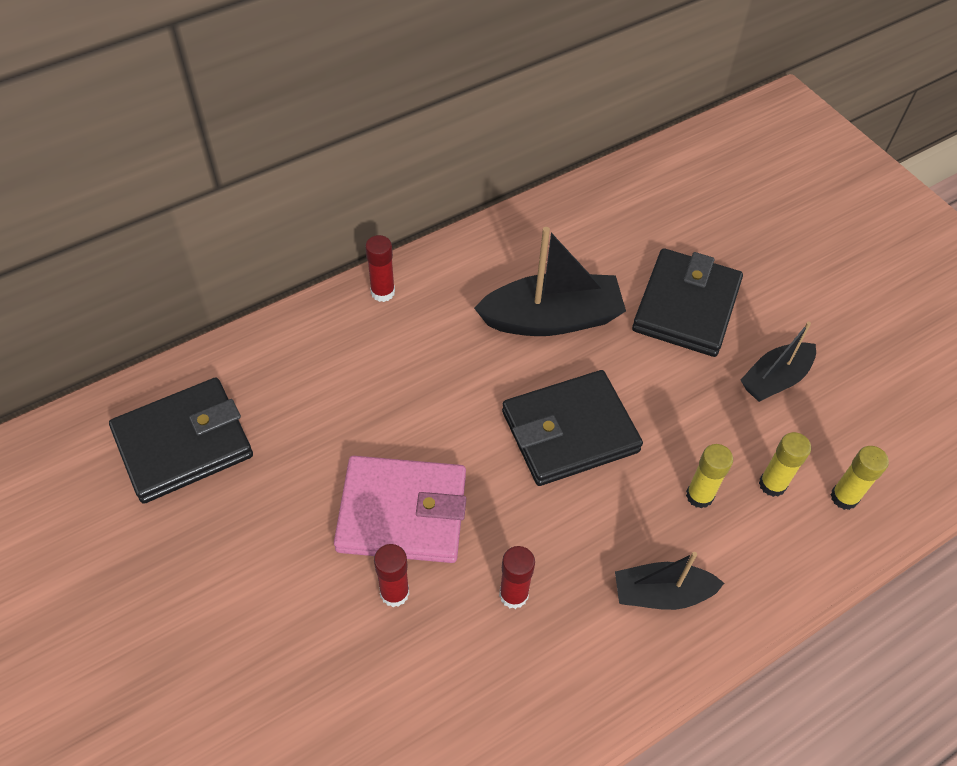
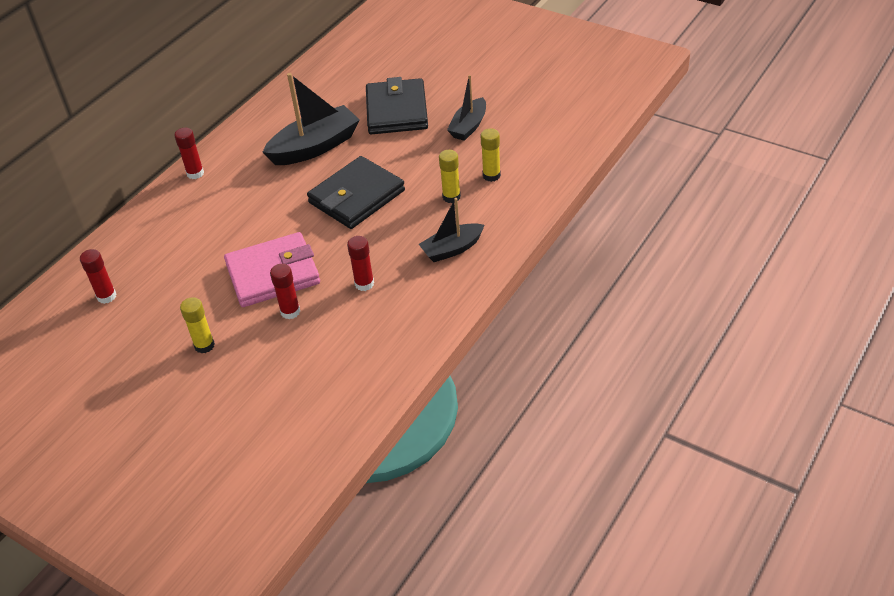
camera: 20 degrees left, 10 degrees down
black wallet [109,378,253,504] -> red glue stick [80,249,116,304]
yellow glue stick [830,446,889,510] -> yellow glue stick moved to [180,297,215,353]

